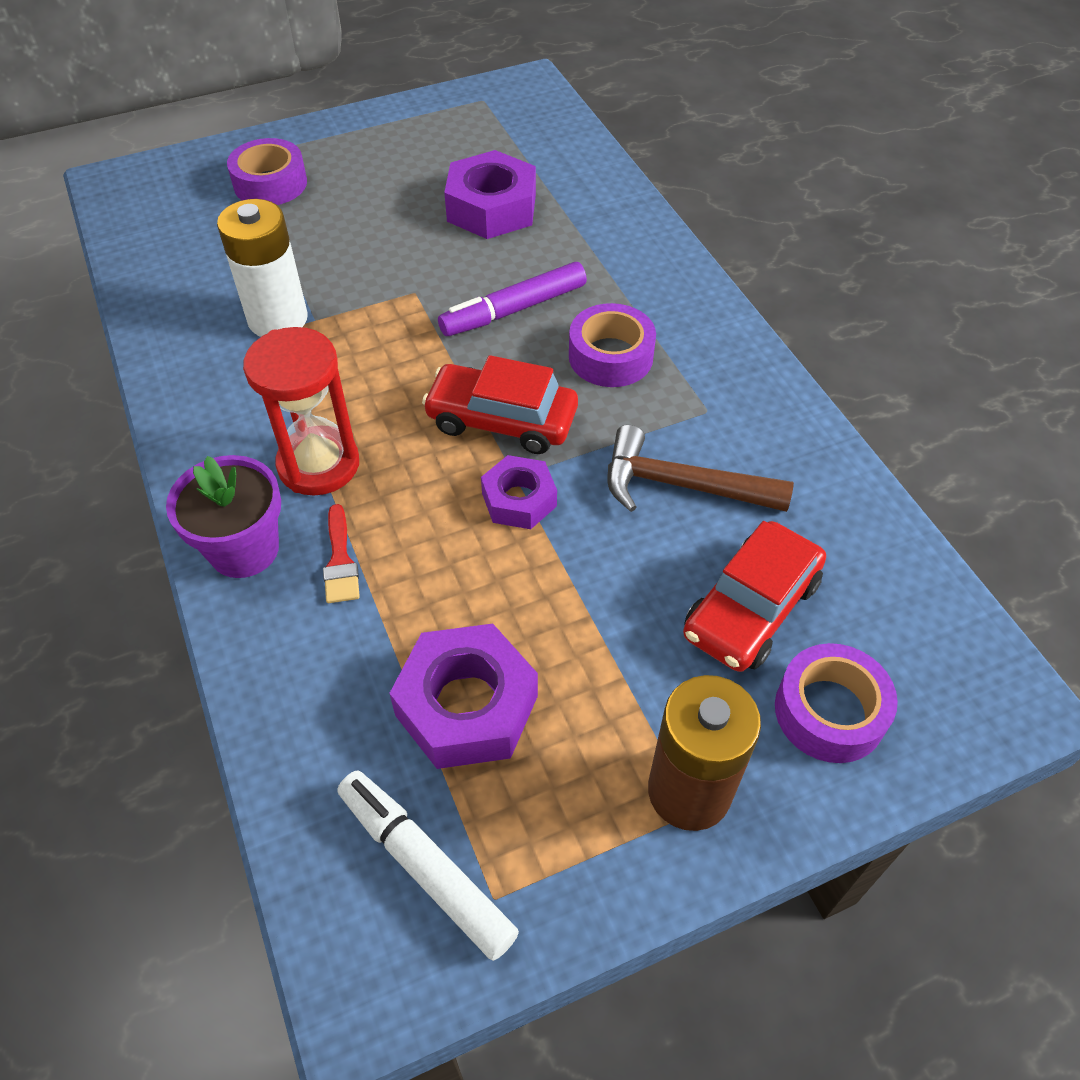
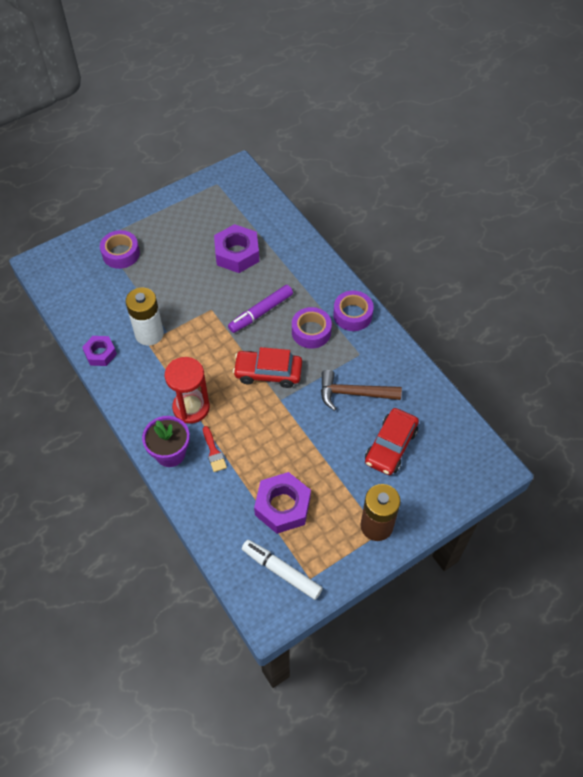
camera: 10 degrees left, 5 degrees up
purple nut [481,455,557,529] -> purple nut moved to [82,336,117,366]
purple tape [775,643,898,763] -> purple tape moved to [333,291,374,331]

